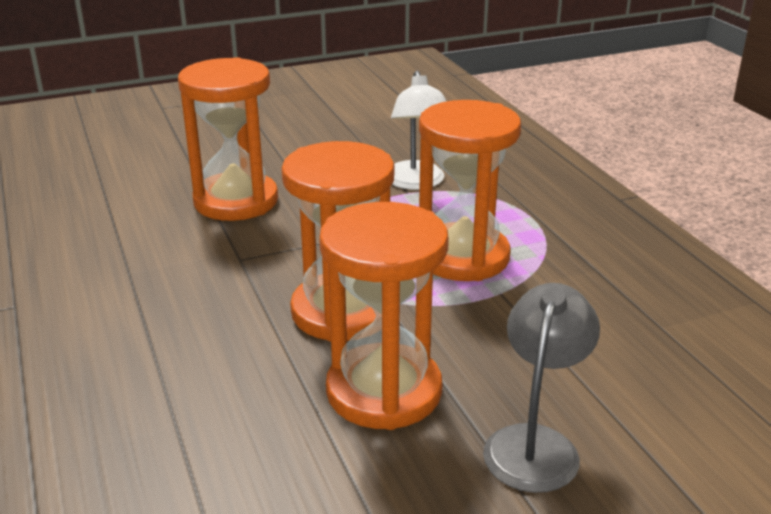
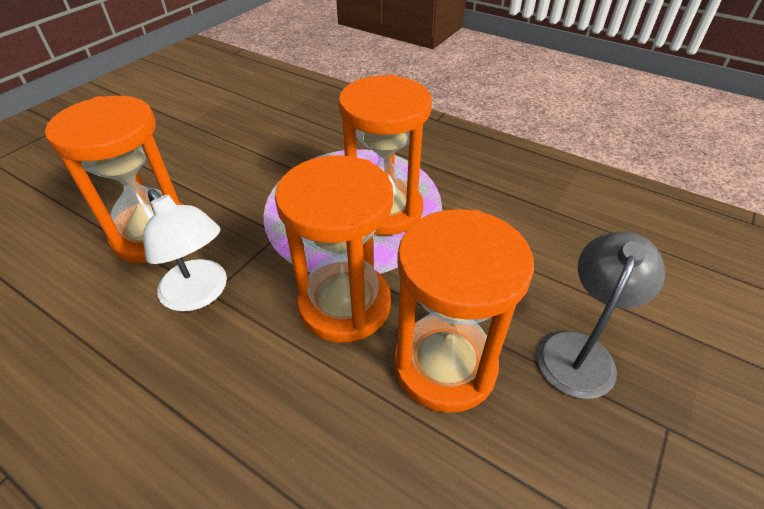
camera: 35 degrees left, 15 degrees up
white lamp [391,71,447,190] -> white lamp moved to [143,189,227,312]
grey lamp [483,283,600,493] -> grey lamp turned 45 degrees clockwise [537,232,665,399]

